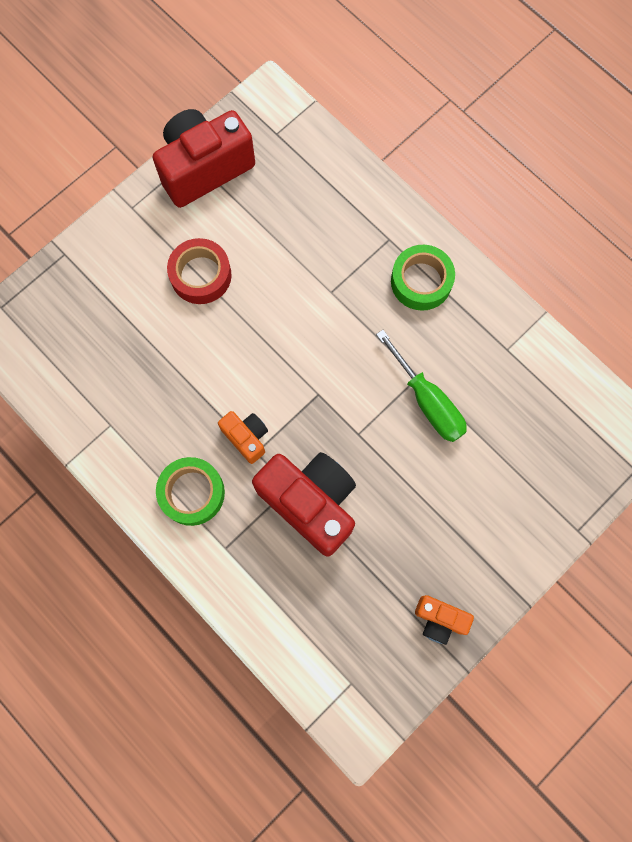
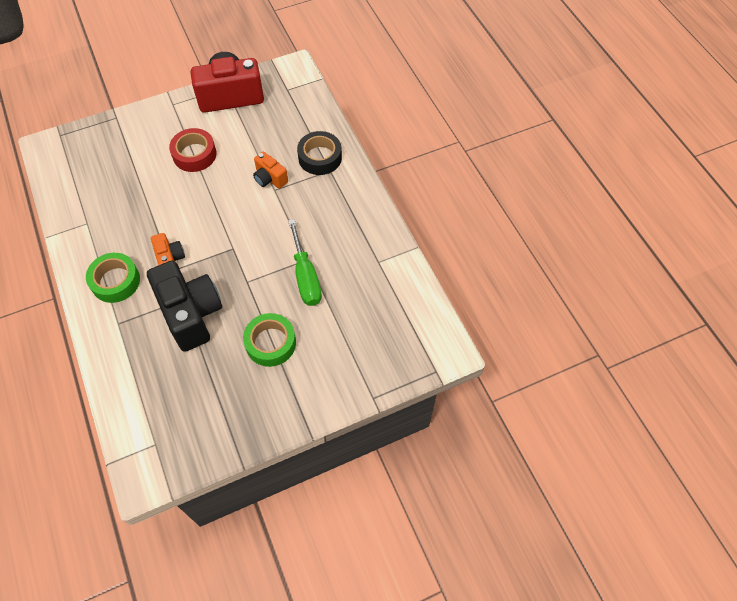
camera: 20 degrees right, 15 degrees down
red camera [252,452,356,557] -> black camera [147,260,222,352]
green tape [391,245,455,311] -> green tape moved to [243,313,296,367]
orange camera [415,595,474,645] -> orange camera moved to [253,151,288,189]
none -> black tape [297,131,342,175]

